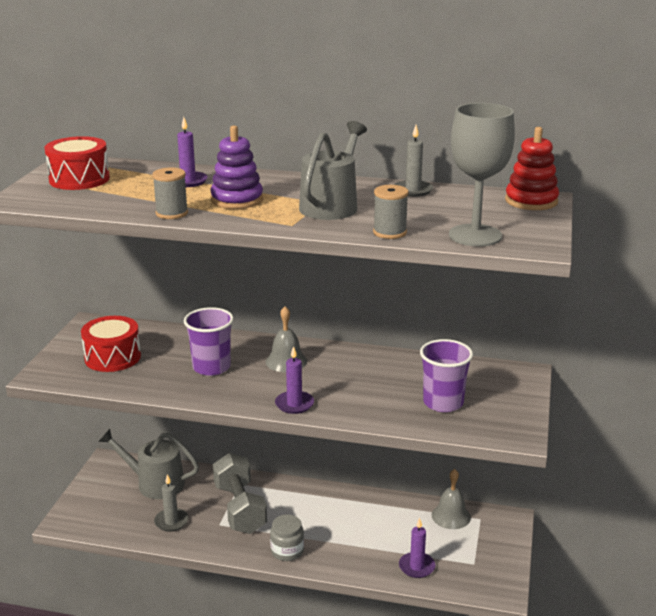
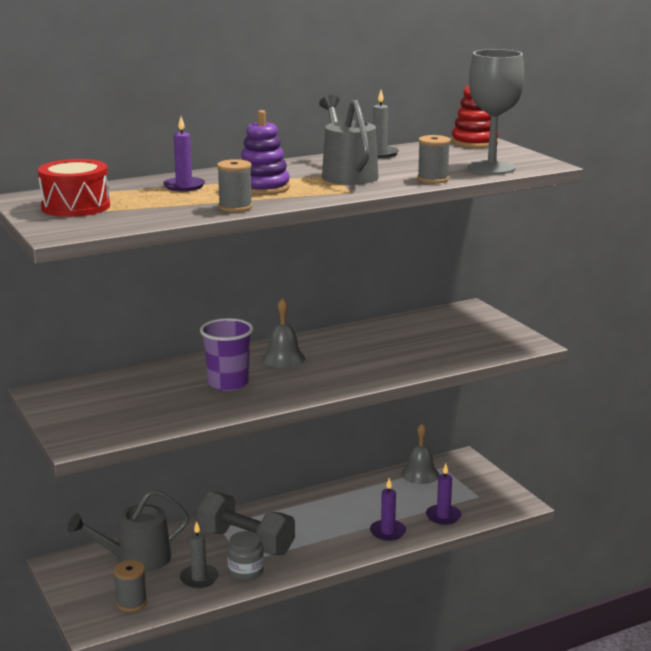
camera: 40 degrees left, 5 degrees down
red drum [81,316,141,372] -> none
grey jar [270,514,304,561] -> grey jar moved to [228,531,264,580]
purple candle [275,346,314,414] -> purple candle moved to [370,478,406,541]
purple cup [420,339,473,412] -> none
none -> grey spool [114,560,147,612]

